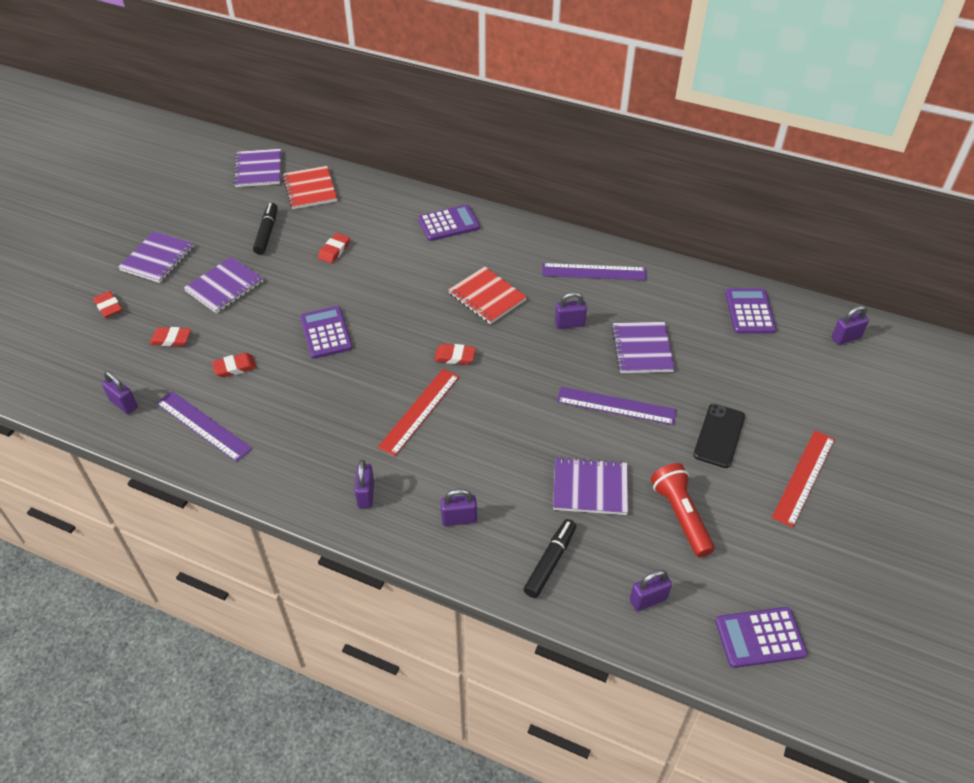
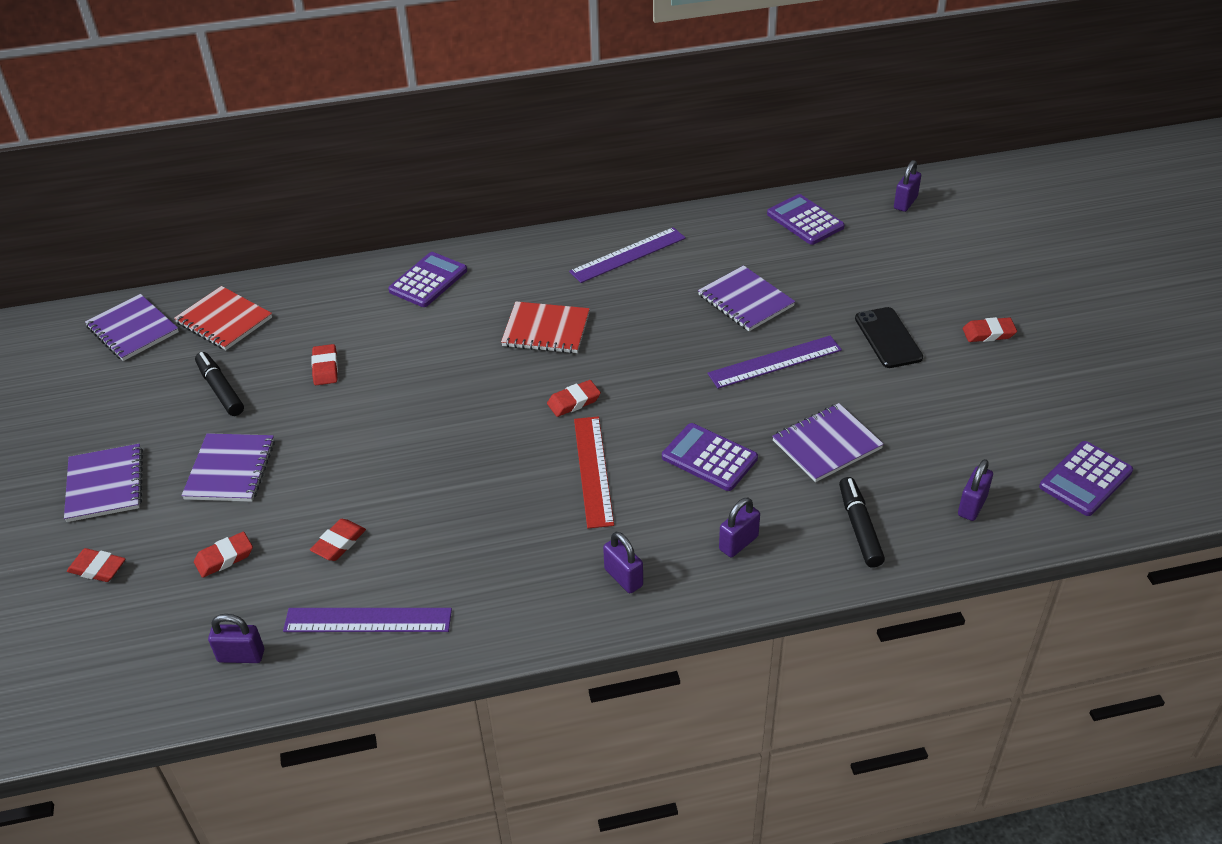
camera: 35 degrees left, 5 degrees down
purple calculator [300,306,353,359] -> purple calculator moved to [662,423,758,491]
purple padlock [555,292,587,329] -> none
red flashlight [651,463,715,557] -> none
red ruler [772,430,835,528] -> red eraser [963,317,1017,342]

